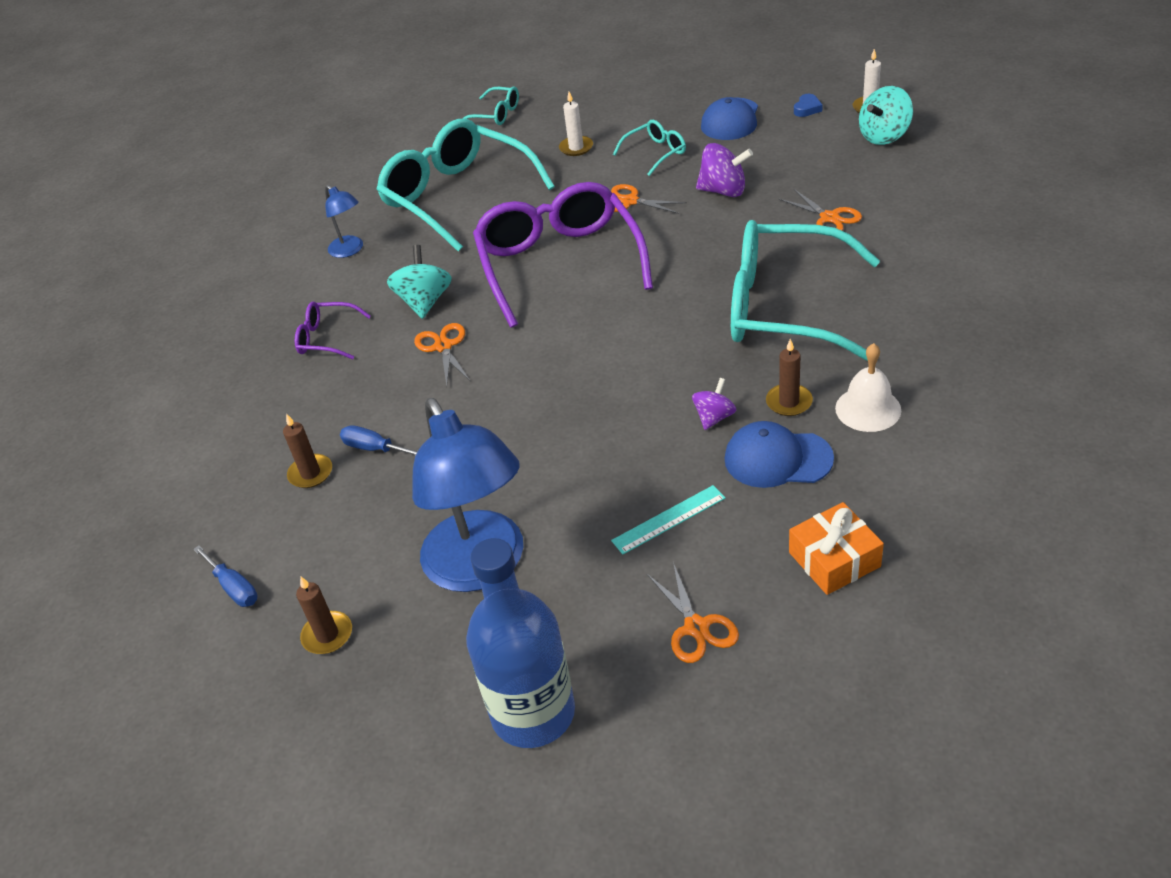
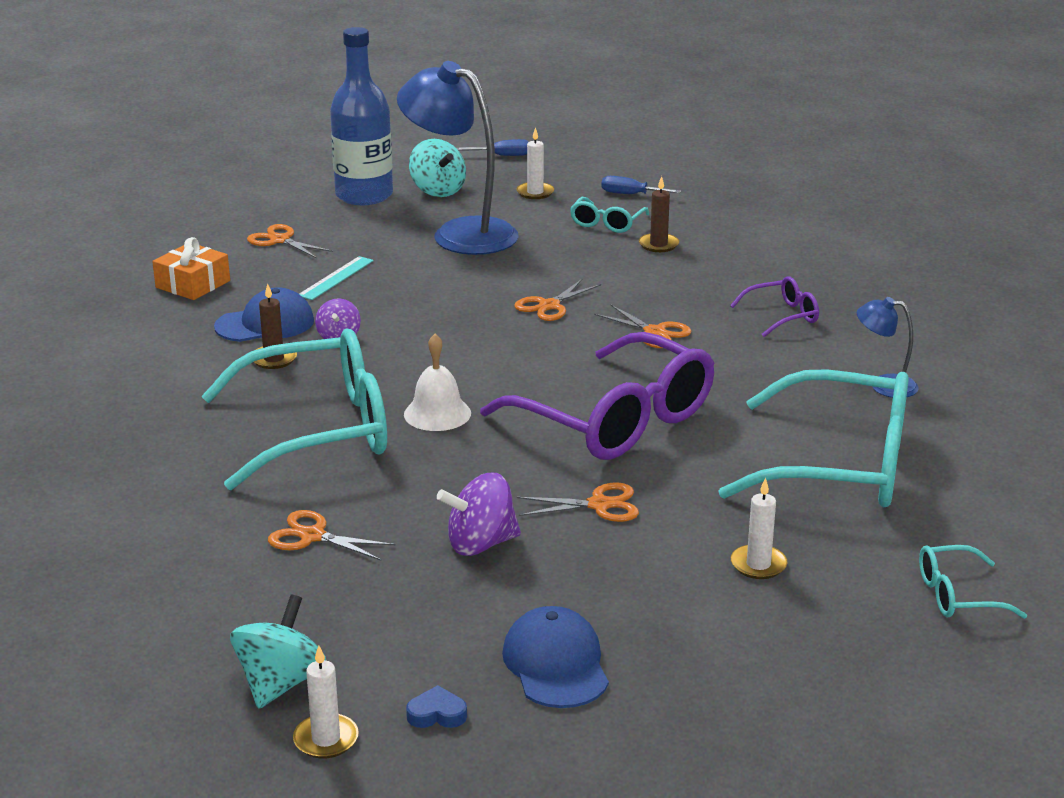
camera: 145 degrees right, 15 degrees down
brown candle [296,577,352,654] -> white candle [516,127,554,199]
blue screwdriver [340,425,418,456] -> blue screwdriver moved to [456,139,529,156]
turquoise spinning top [387,245,452,319] -> turquoise spinning top moved to [409,139,466,197]
turquoise glasses [613,120,686,176] -> turquoise glasses moved to [570,197,649,233]
blue heart [794,94,823,117] -> blue heart turned 90 degrees clockwise [406,685,467,728]
white bell [835,343,901,432] -> white bell moved to [404,334,471,431]
none -> orange scissors [514,279,601,321]

